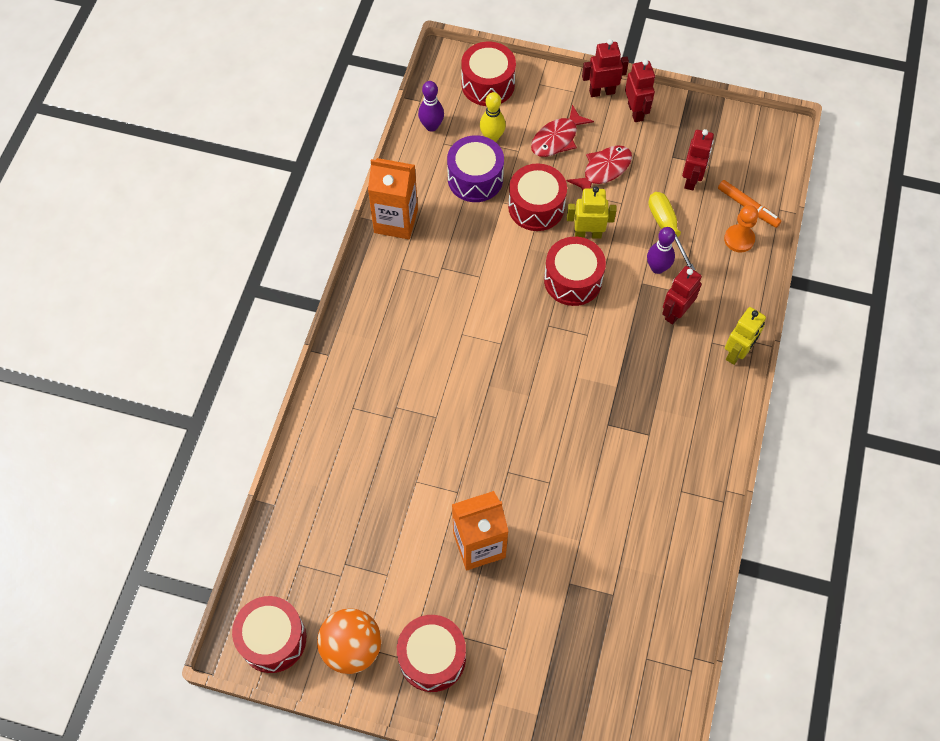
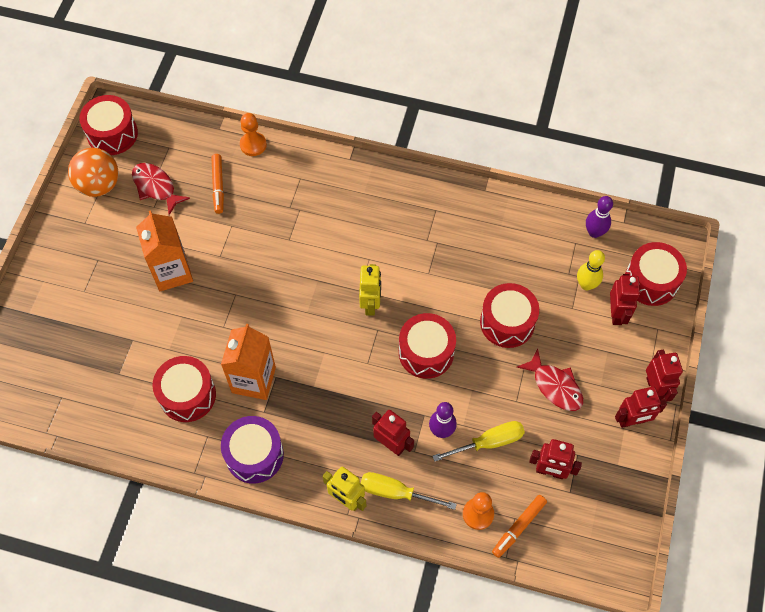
camera: 90 degrees right, 0 degrees up
orange carton [368,158,418,239] -> orange carton moved to [221,324,276,400]
red drum [397,615,466,692] -> red drum moved to [152,356,216,422]
purple drum [447,135,504,202] -> purple drum moved to [221,416,284,483]
red fish [531,105,594,157] -> red fish moved to [132,163,190,215]
yellow robot [567,187,617,239] -> yellow robot moved to [359,264,381,316]
none -> orange marker [211,154,224,214]
none -> orange pawn [240,113,267,156]
none -> yellow screwdriver [361,472,457,510]
none -> red robot [610,274,640,325]

